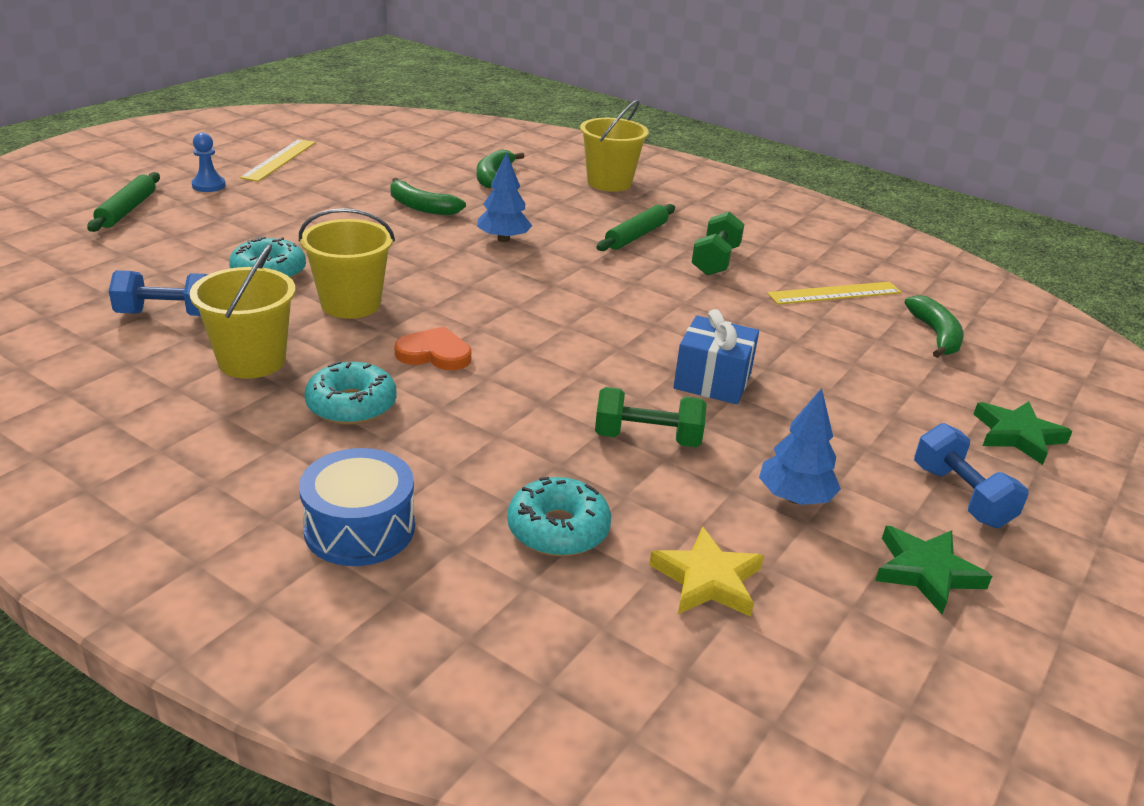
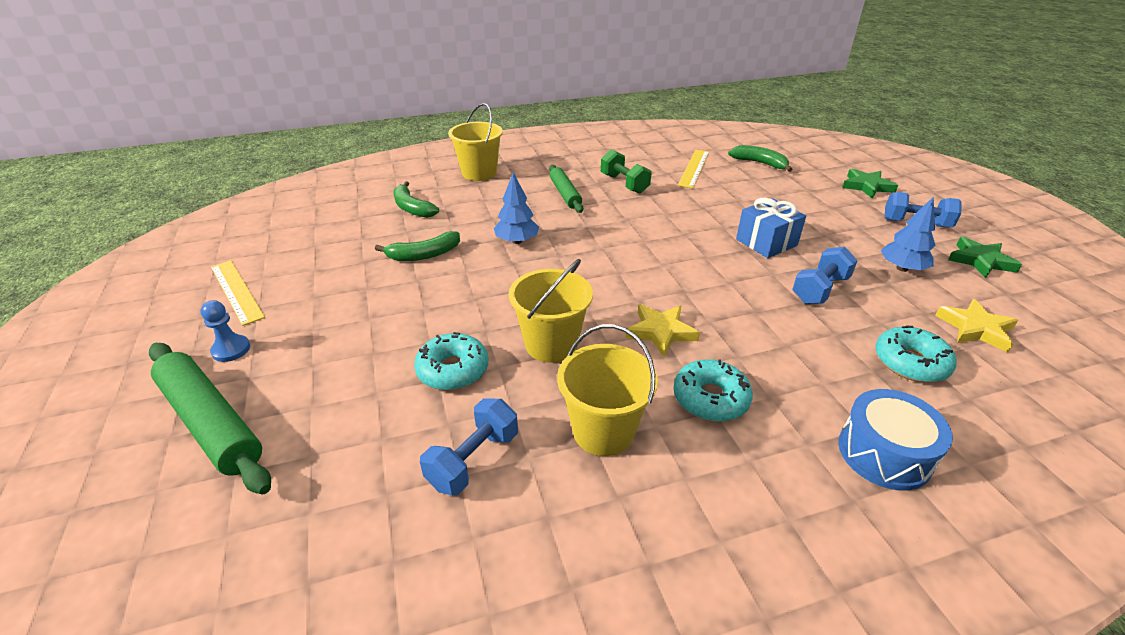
camera: 50 degrees left, 5 degrees up
green rolling pin [87,172,160,232] -> green rolling pin [149,343,271,494], size x1.60
orange heart [394,327,471,370] -> yellow star [626,304,700,357]
green dumbbell [595,387,707,447] -> blue dumbbell [792,247,858,304]

